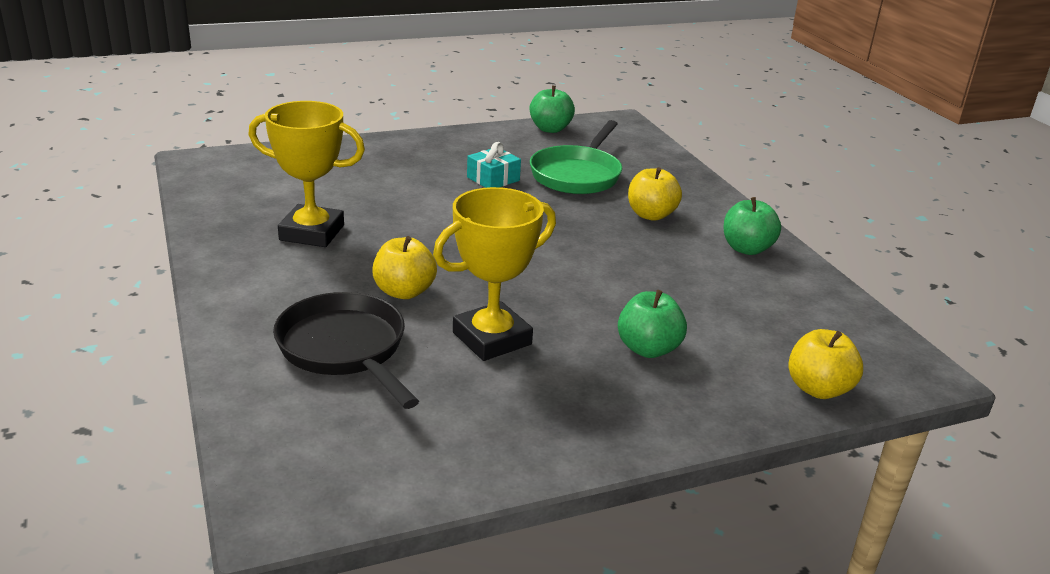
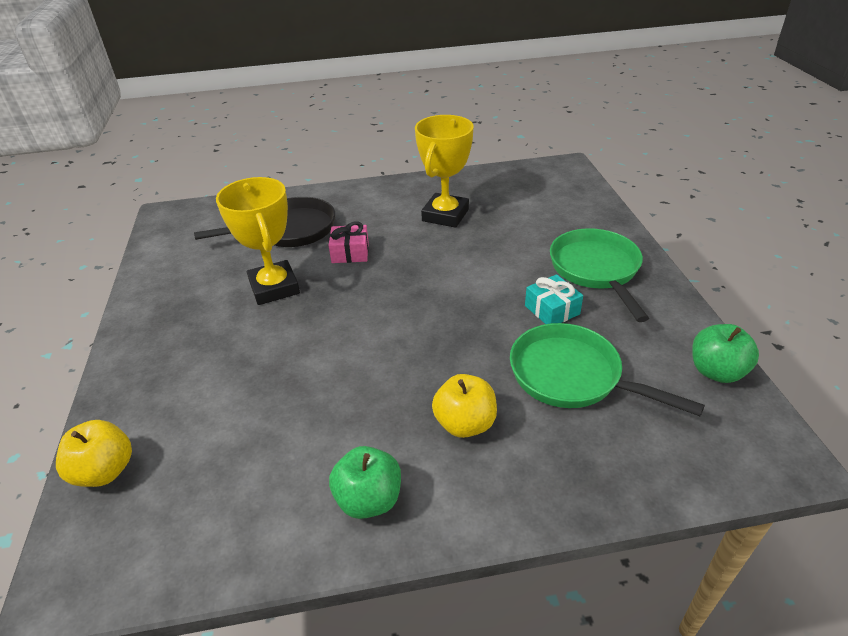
camera: 105 degrees right, 10 degrees up
yellow apple [372,236,437,299] -> pink gift [328,222,369,263]
green apple [618,290,687,358] -> none
none -> green pan [550,228,649,322]

